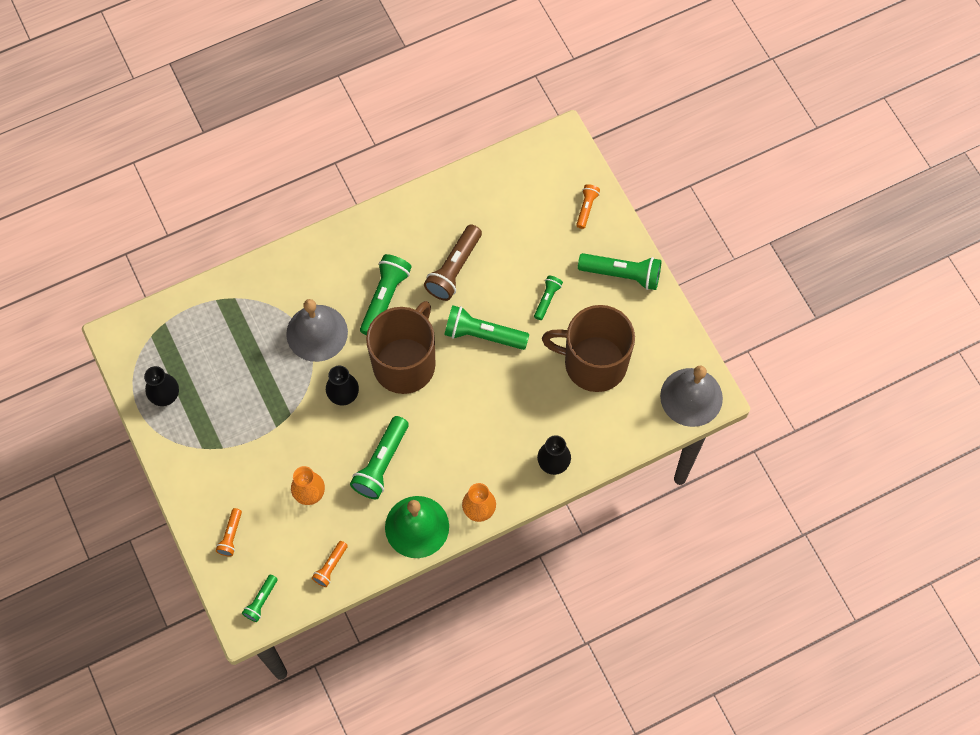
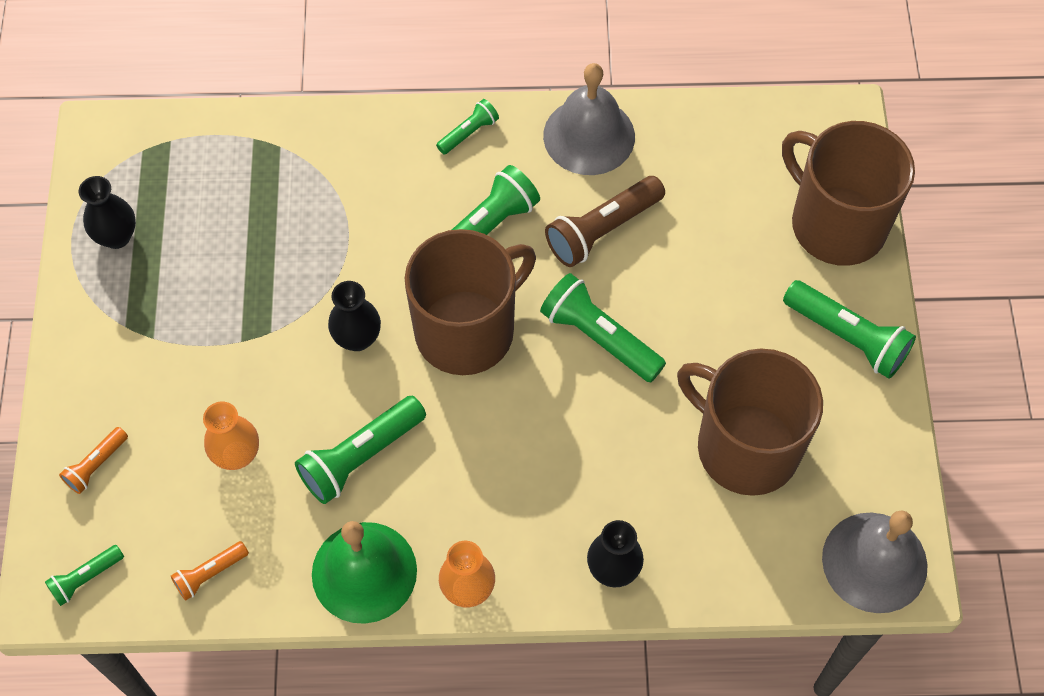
camera: 25 degrees right, 5 degrees down
grey bell [286,299,348,362] -> grey bell moved to [543,63,635,175]
green flashlight [534,276,563,320] -> green flashlight moved to [436,99,499,154]
orange flashlight [576,184,600,229] -> brown mug [782,121,915,266]

